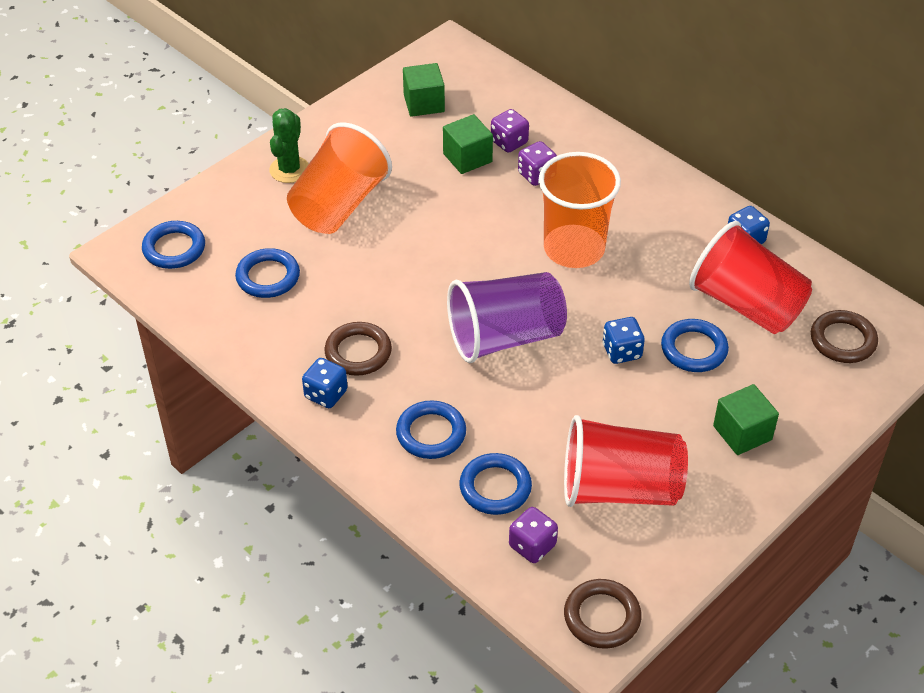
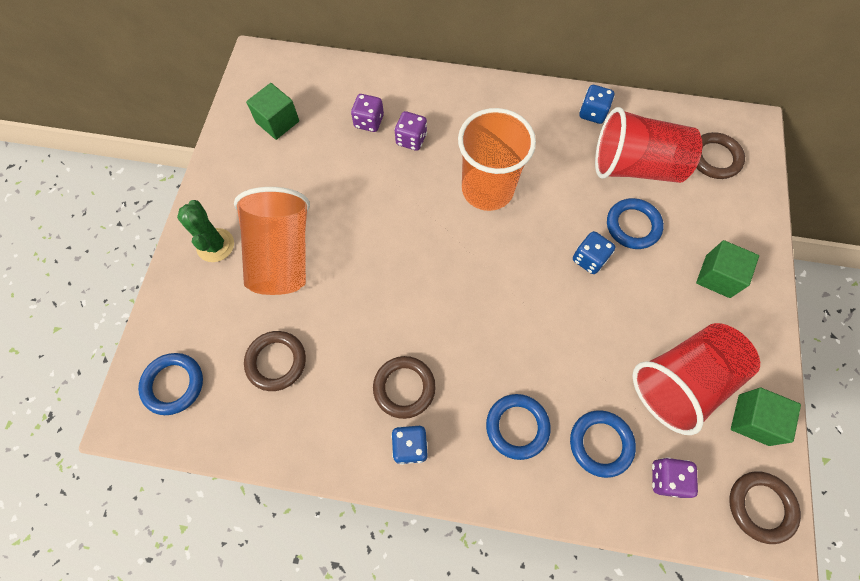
camera: 35 degrees left, 20 degrees up
blue ring [235,248,300,298] -> brown ring [244,331,306,391]
green cube [443,114,493,174] -> green cube moved to [731,388,801,446]
purple cup [447,272,567,363] -> none

